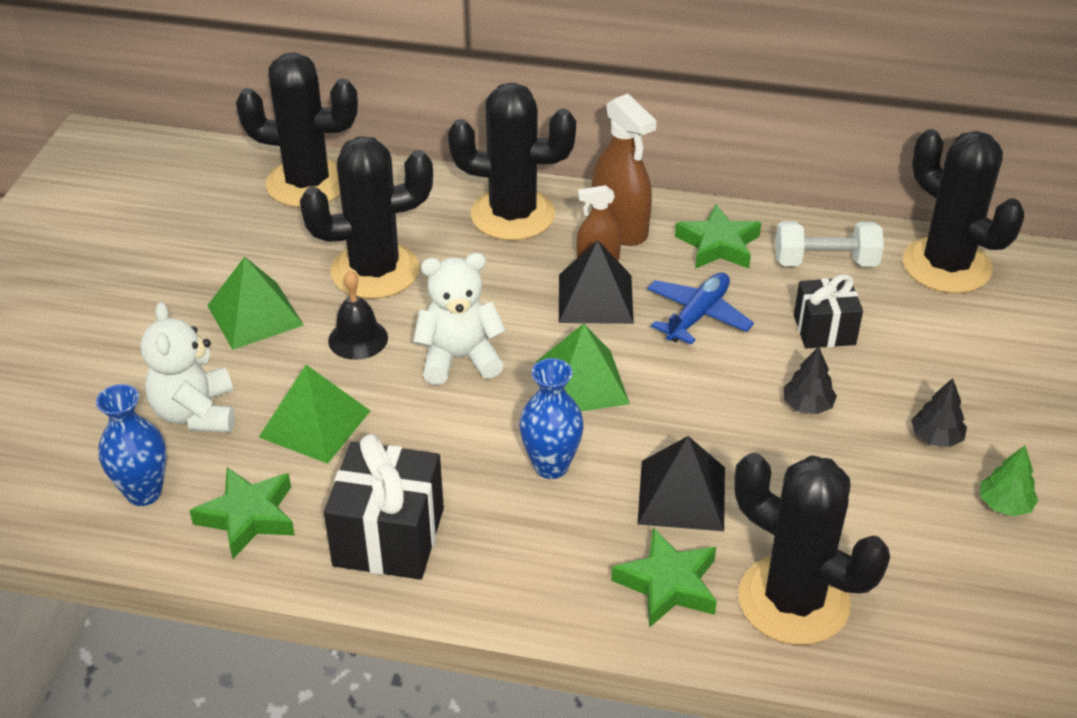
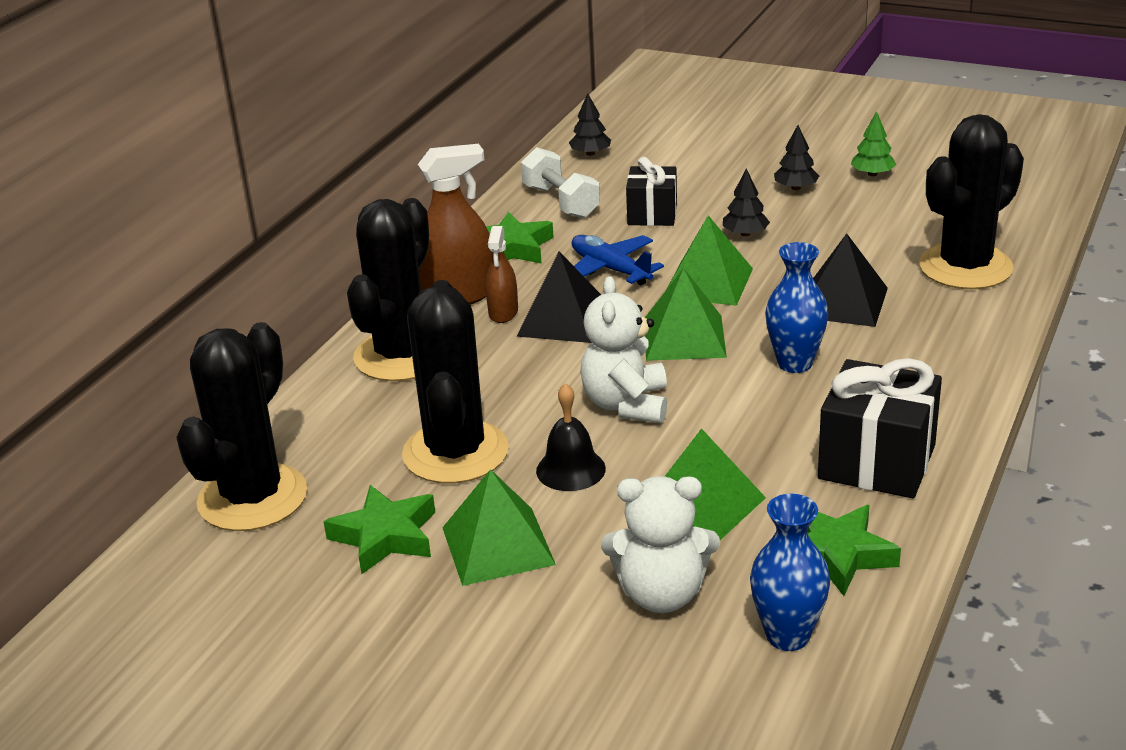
camera: 75 degrees left, 10 degrees down
green star [611,528,717,628] -> green star moved to [323,485,435,574]
white dumbbell [775,221,884,267] -> white dumbbell turned 45 degrees counterclockwise [521,147,600,218]
black cactus [903,129,1024,293] -> black tree [569,93,611,156]
none -> green pyramid [668,215,753,306]

